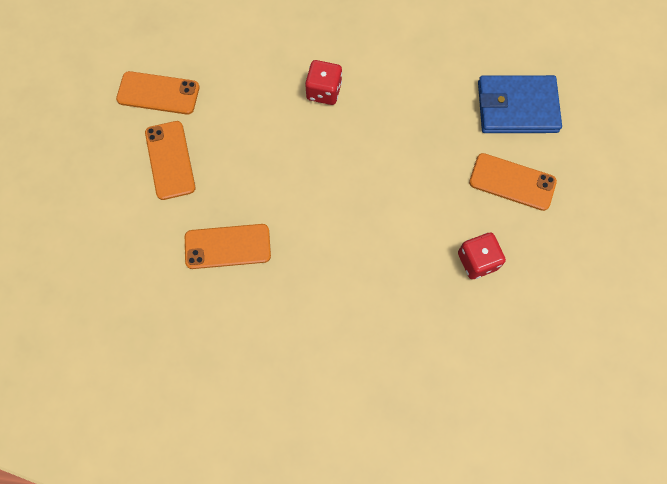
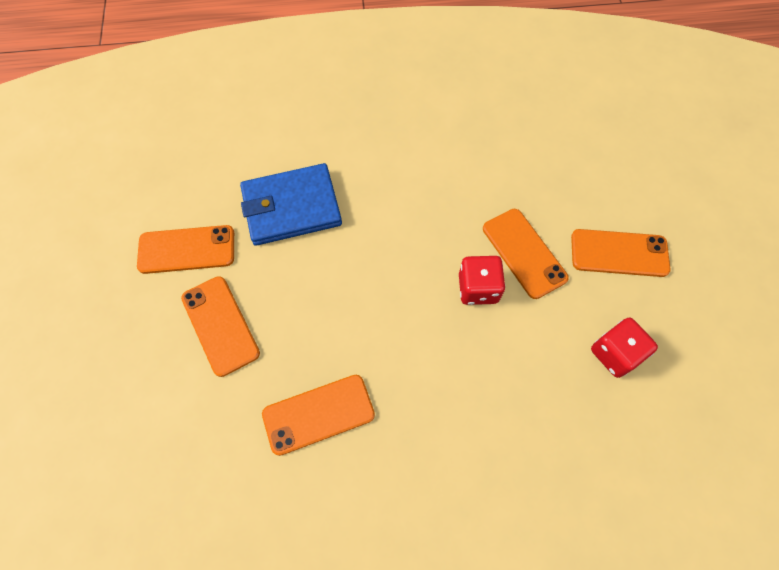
camera: 15 degrees left, 5 degrees down
red dice [305,60,342,105] -> red dice moved to [459,256,505,305]
blue wallet [478,75,562,133] -> blue wallet moved to [240,163,342,246]
none -> orange phone [483,209,569,299]

